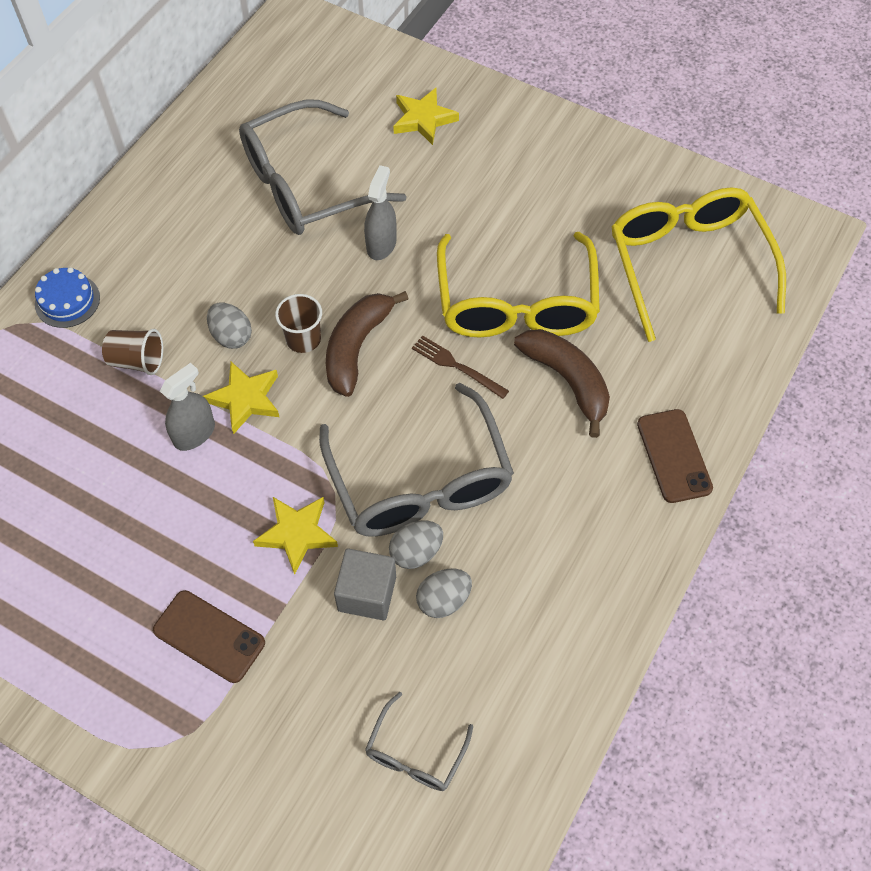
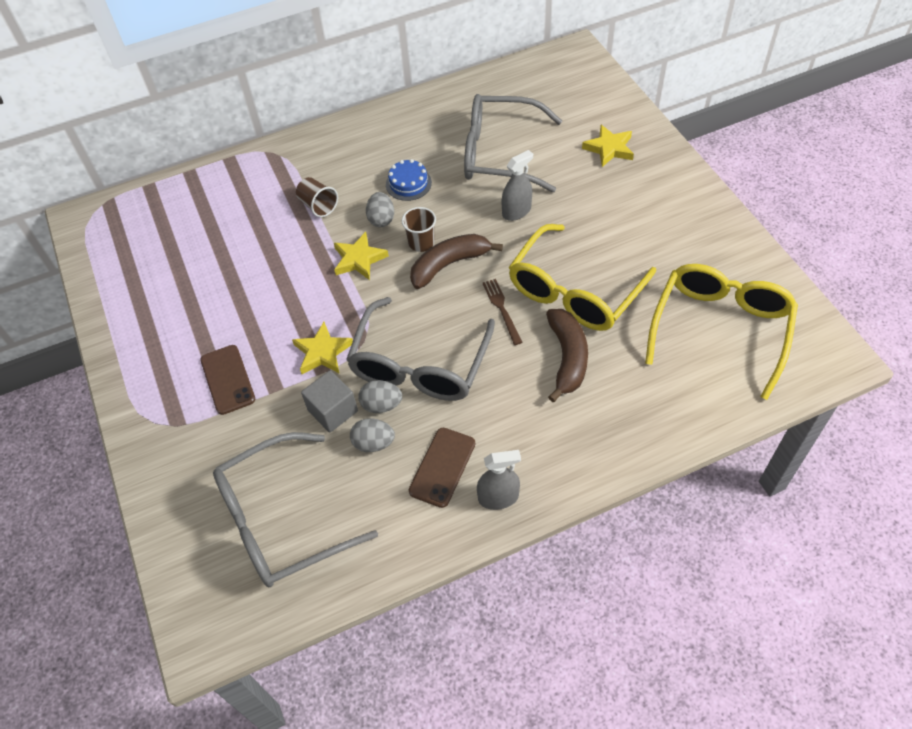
camera: 40 degrees right, 5 degrees down
blue cake [35,267,100,328] -> blue cake moved to [386,159,432,201]
grey spray bottle [160,363,215,451] -> grey spray bottle moved to [477,450,521,510]
grey glasses [365,692,473,791] -> grey glasses [213,432,378,587], size x2.09
brown phone [637,409,713,503] -> brown phone moved to [409,428,475,508]

